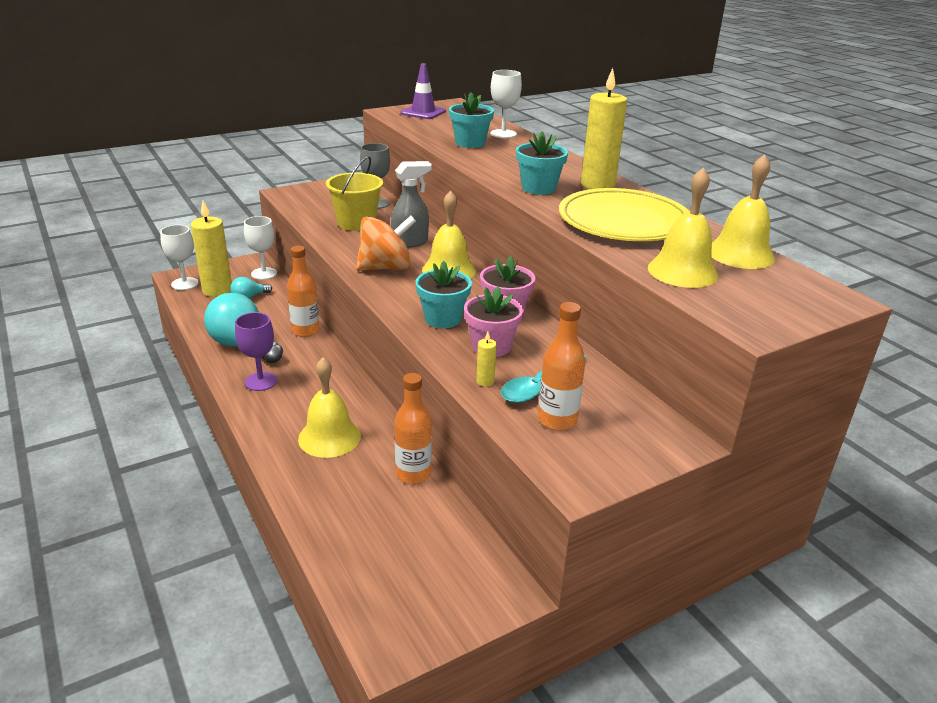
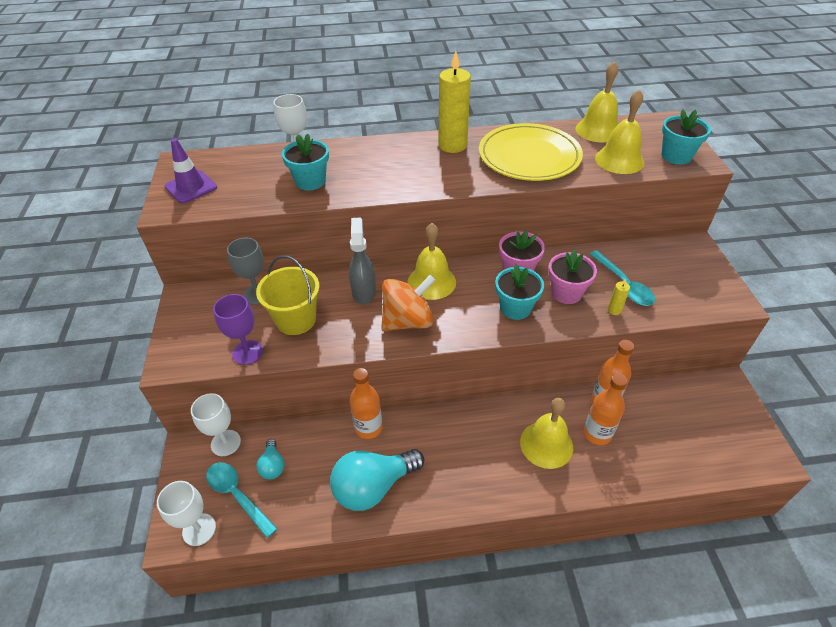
camera: 65 degrees left, 15 degrees up
yellow candle [191,201,232,297] -> turquoise spoon [206,462,278,538]
purple goblet [235,312,277,391] -> purple goblet moved to [213,294,263,365]
orange spinning top [356,215,416,271] -> orange spinning top turned 60 degrees clockwise [381,275,435,331]
turquoise flower pot [516,131,568,195] -> turquoise flower pot moved to [662,110,711,164]
orange bottle [538,302,585,430] -> orange bottle moved to [584,373,628,445]

